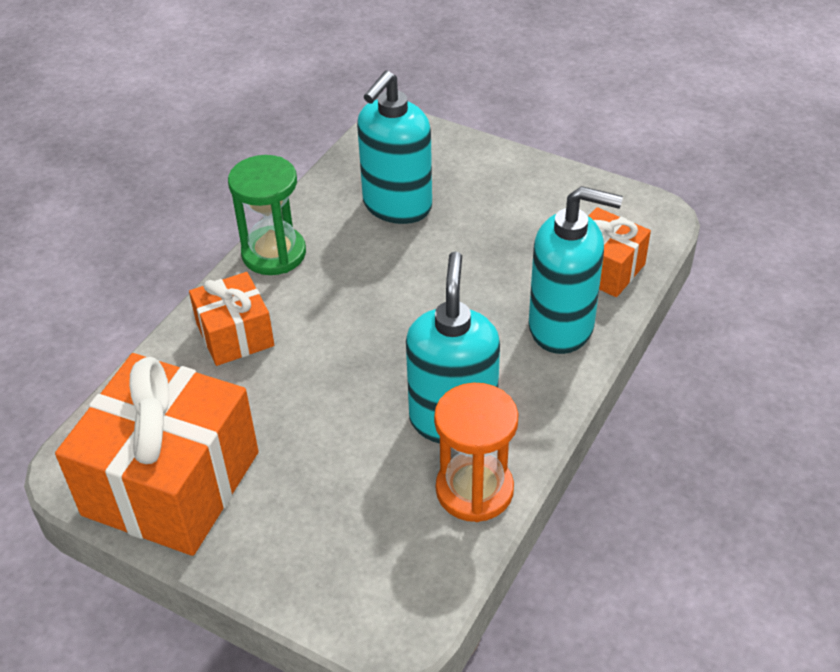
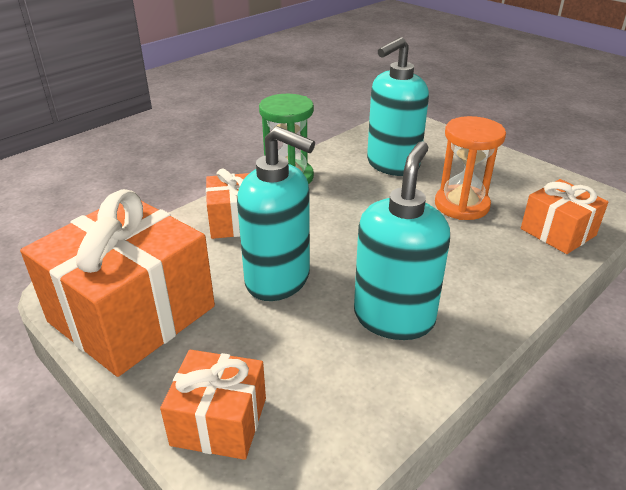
camera: 15 degrees right, 10 degrees down
orange hourglass [434,383,518,522] -> orange hourglass moved to [435,116,506,220]
turquoise soap dispenser [528,186,623,354] -> turquoise soap dispenser moved to [237,126,315,301]
none -> orange gift [160,350,266,460]

